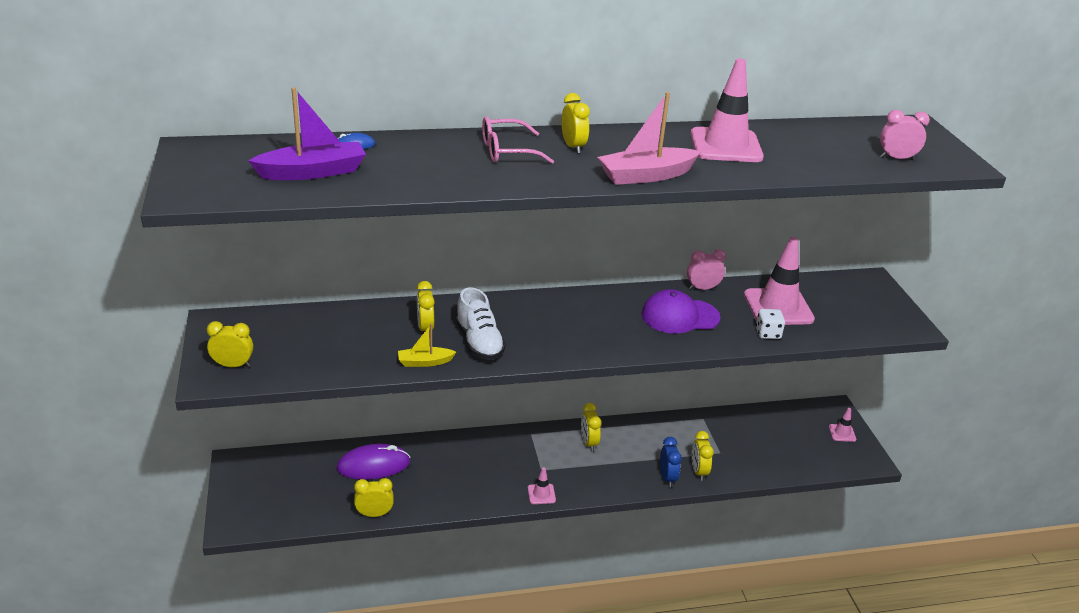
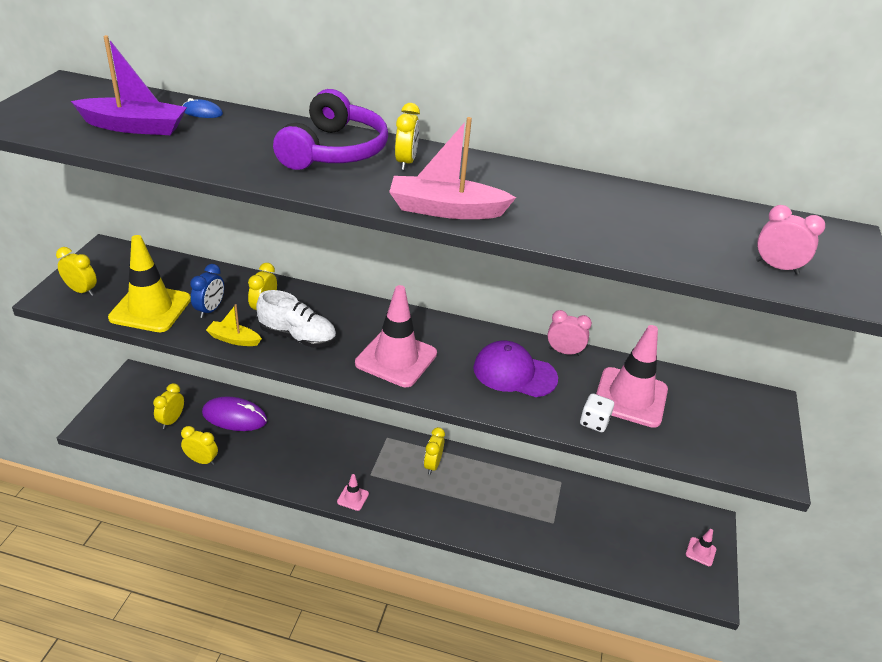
camera: 25 degrees right, 5 degrees up
white shoe [456,287,506,360] -> white shoe turned 75 degrees counterclockwise [256,290,336,348]
pink glasses [482,116,554,164] -> purple headphones [273,89,388,170]
blue clock [660,437,682,487] -> blue clock moved to [190,264,224,318]
pink traffic cone [690,58,764,162] -> pink traffic cone moved to [355,285,437,387]
yellow clock [692,431,714,481] -> yellow clock moved to [153,383,184,429]
none -> yellow traffic cone [108,235,191,332]

